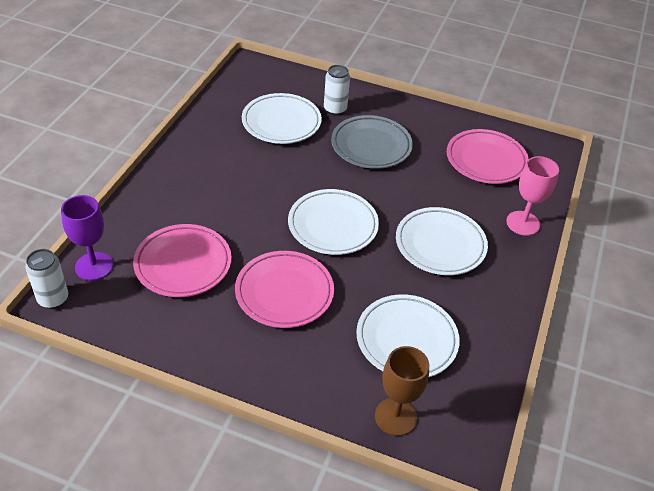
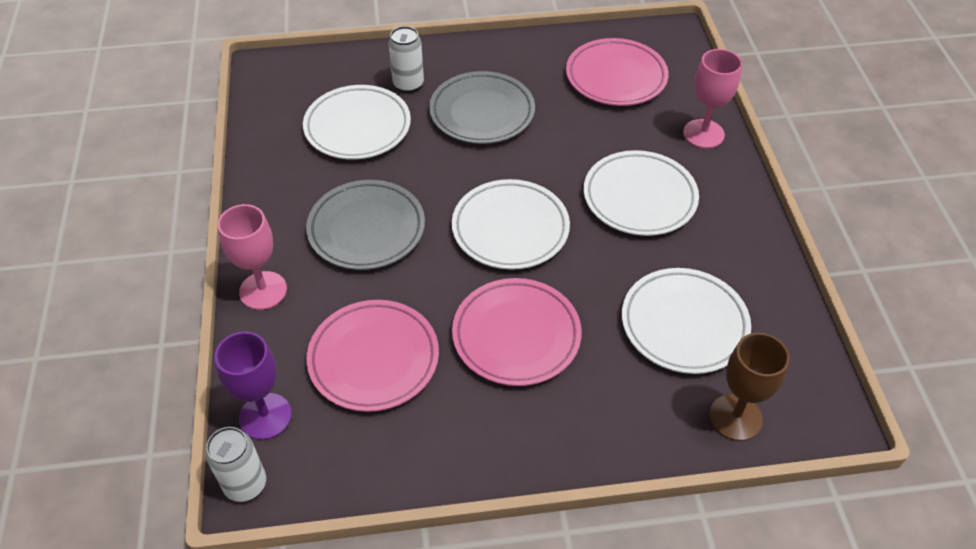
camera: 25 degrees left, 5 degrees up
none -> pink goblet [218,204,287,310]
none -> grey plate [306,180,425,270]

